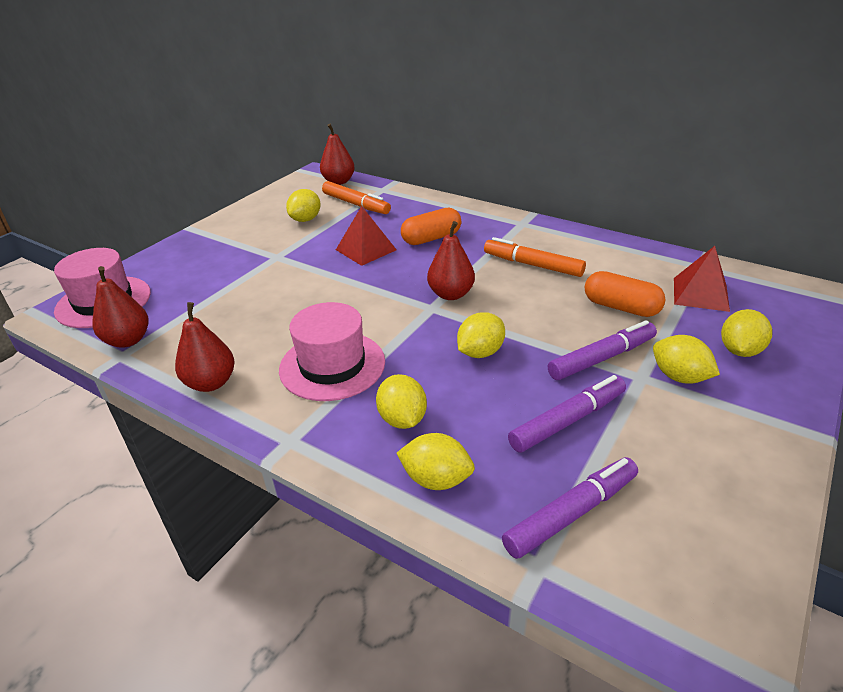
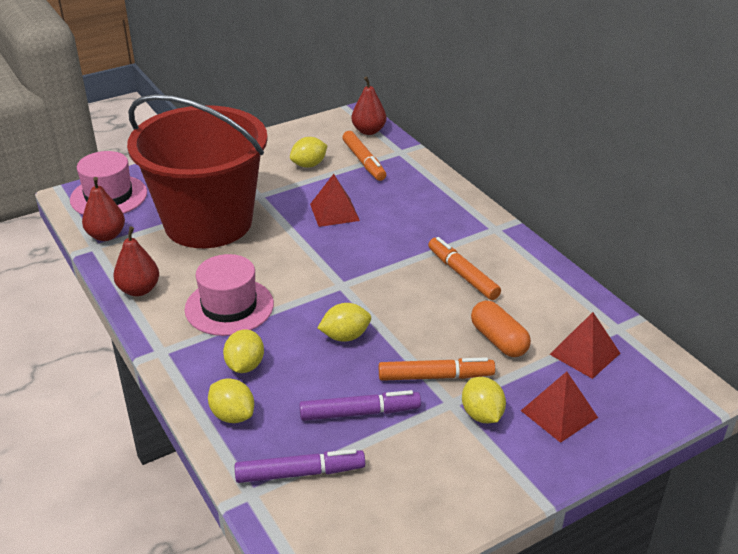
camera: 25 degrees right, 0 degrees up
orange capsule [401,208,461,245] -> none
red pear [427,221,475,300] -> none
purple marker [548,320,657,380] -> orange marker [379,357,495,381]
yellow lemon [721,309,772,357] -> red pyramid [521,371,598,443]
none -> red bucket [127,94,268,248]

